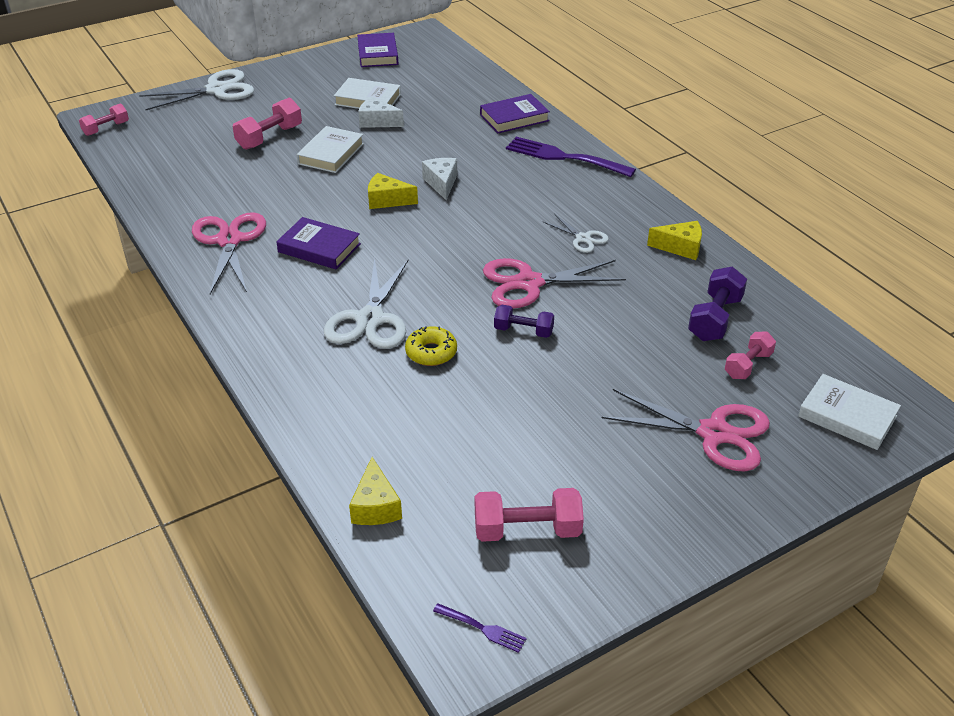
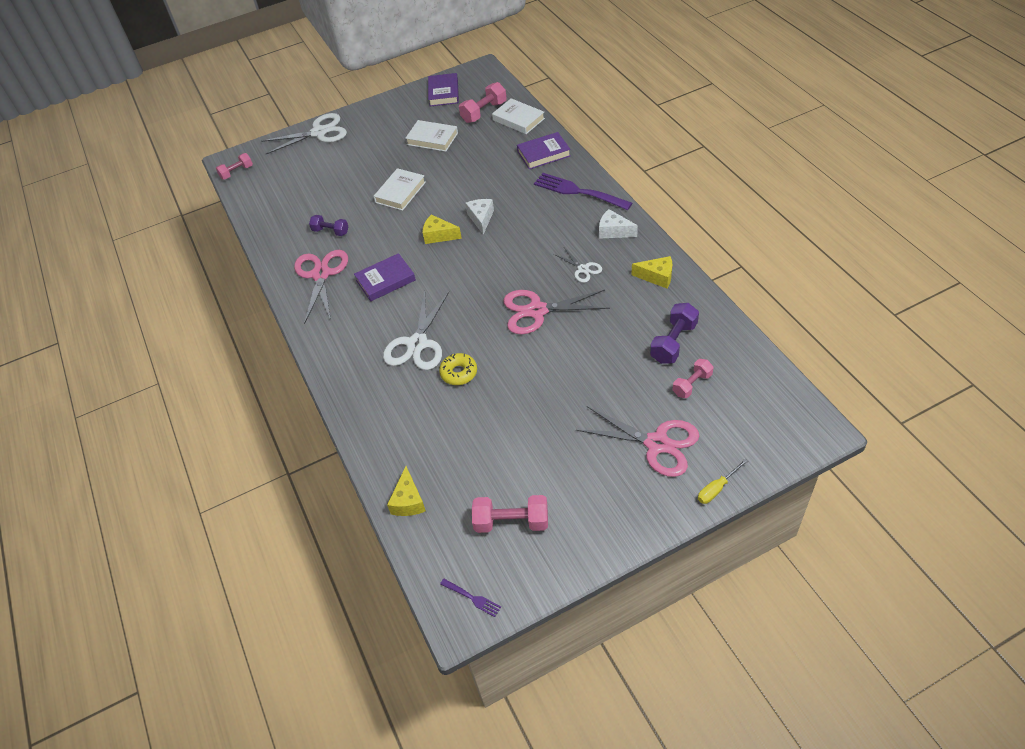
camera: 10 degrees right, 10 degrees up
pink dumbbell [233,98,302,150] -> pink dumbbell moved to [459,82,507,123]
purple book [276,217,361,269] -> purple book turned 60 degrees counterclockwise [354,253,416,302]
white cheese [358,97,404,128] -> white cheese moved to [599,209,638,239]
purple dumbbell [494,305,554,338] -> purple dumbbell moved to [309,215,348,236]
white book [798,374,901,450] -> white book moved to [492,98,545,134]
none -> yellow screwdriver [698,458,748,504]

